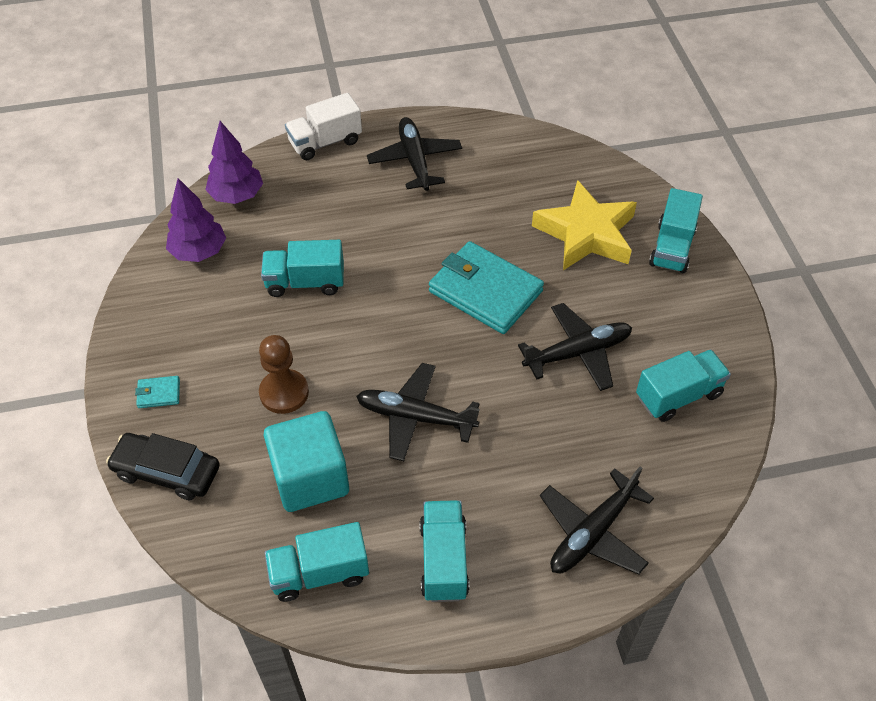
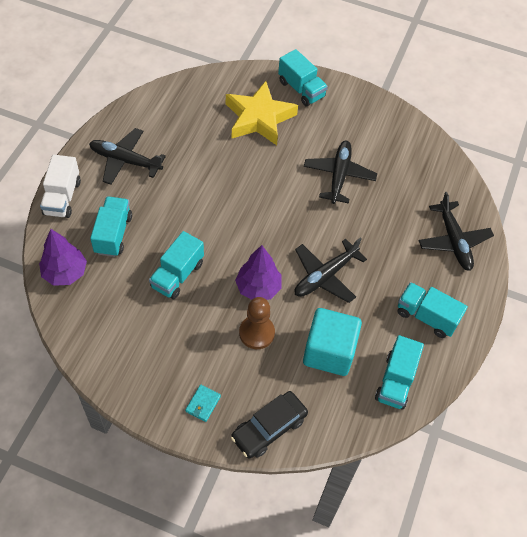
camera: 60 degrees left, 5 degrees up
purple tree [166,178,226,262] -> purple tree moved to [235,245,282,300]
turquoise wallet [429,241,544,334] -> none
turquoise truck [636,349,731,422] -> turquoise truck moved to [90,197,132,257]

